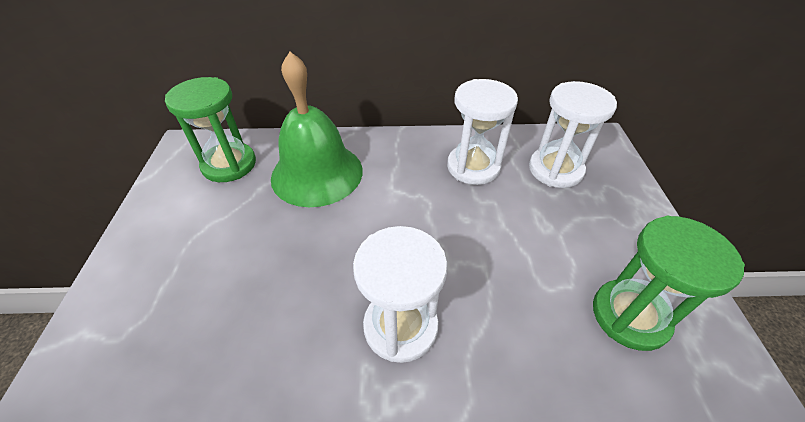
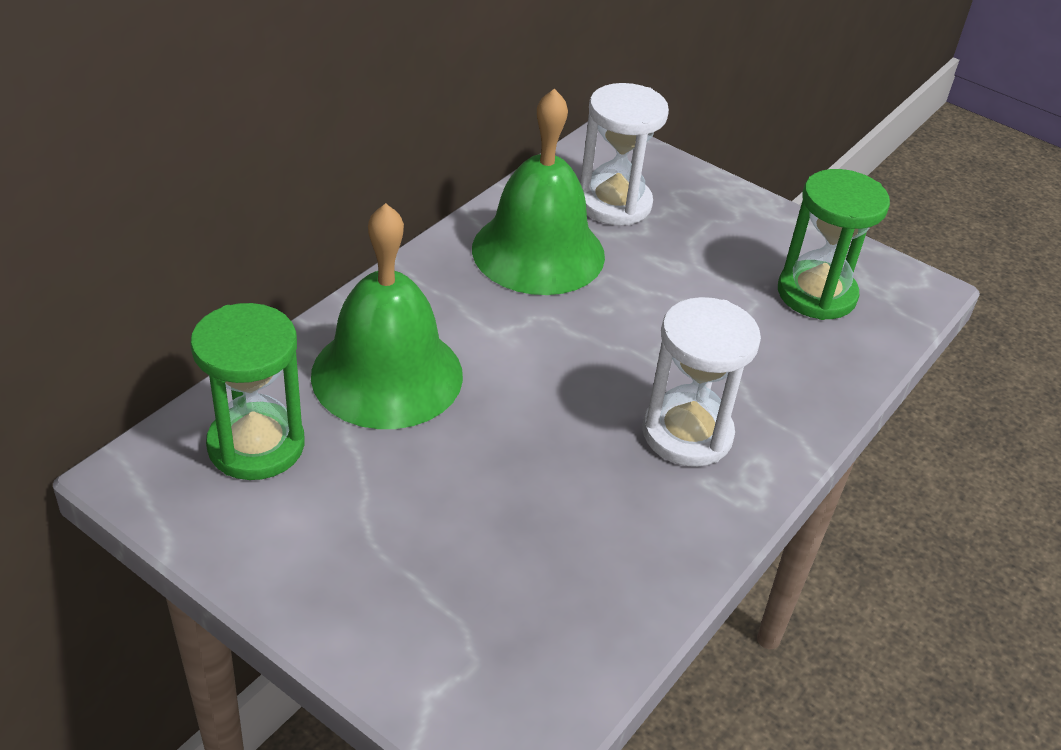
camera: 55 degrees left, 5 degrees down
white hourglass [447,79,518,185] -> green bell [472,88,605,295]

